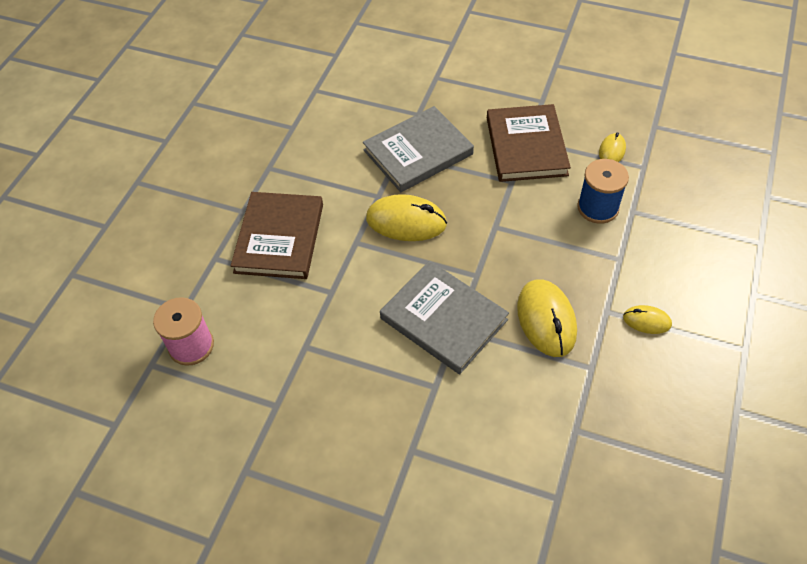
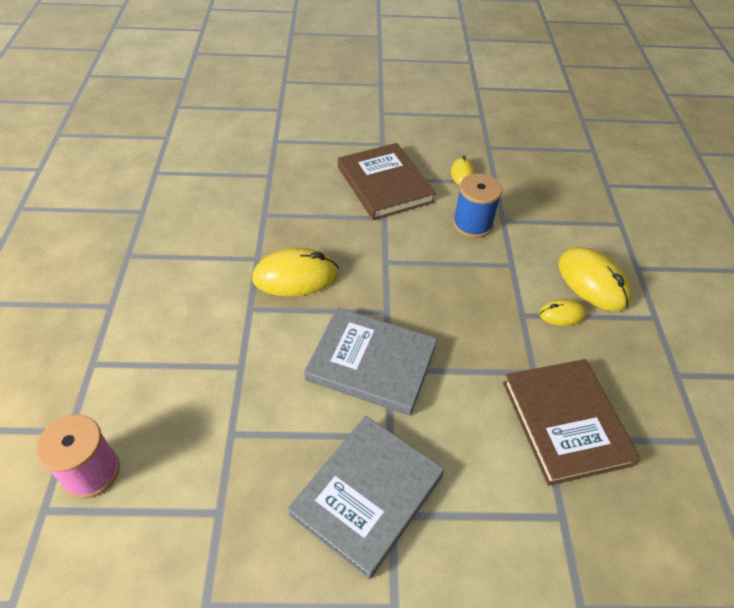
camera: 25 degrees left, 5 degrees down
brown book [231,192,323,279] -> brown book moved to [503,359,640,486]
grey book [363,106,474,192] -> grey book moved to [287,416,444,579]
yellow mouse [517,279,577,357] -> yellow mouse moved to [558,247,632,311]

